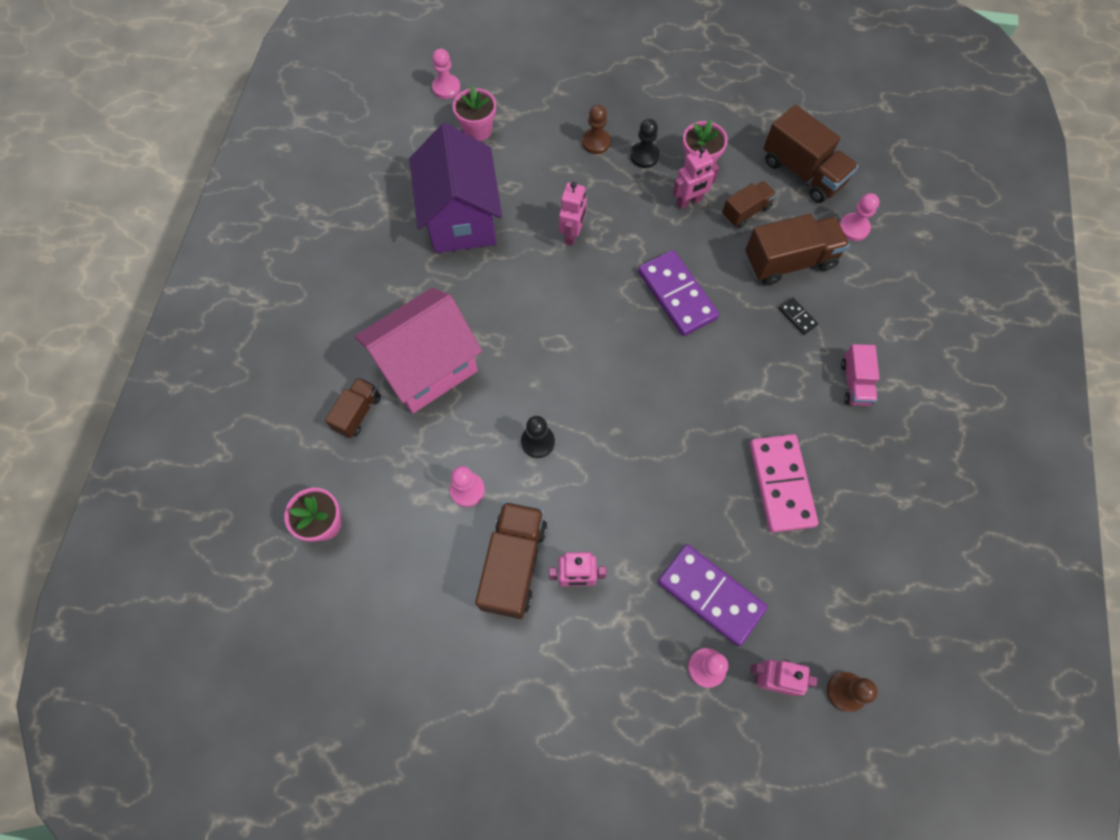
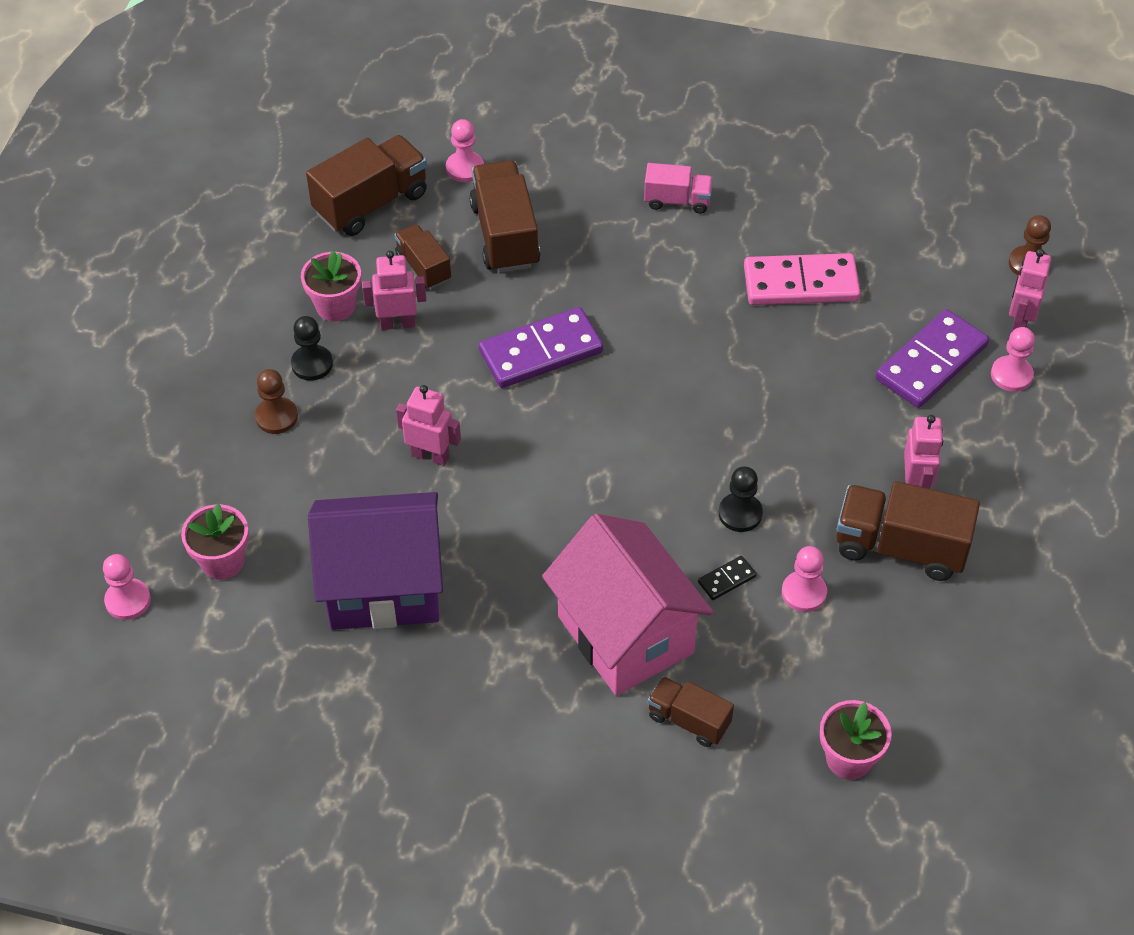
camera: 85 degrees left, 15 degrees down
pink robot [673,147,719,209] -> pink robot turned 75 degrees counterclockwise [362,251,426,330]
black domino [778,297,818,335] -> black domino moved to [698,556,756,600]

